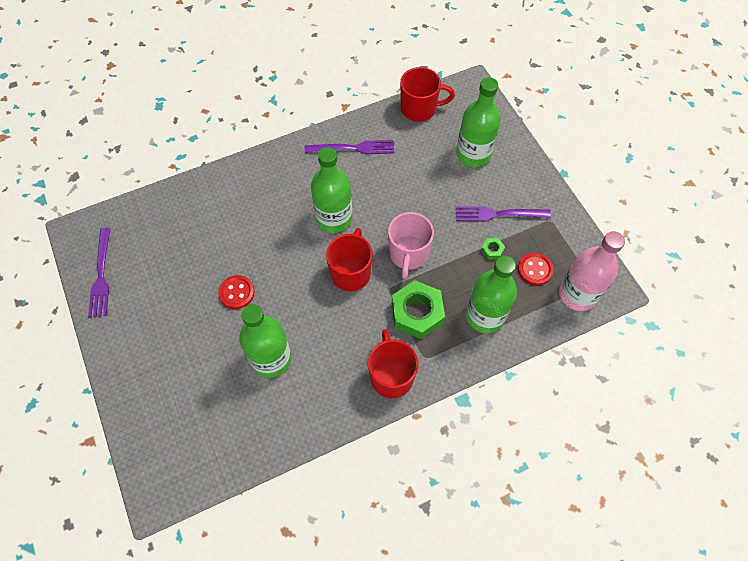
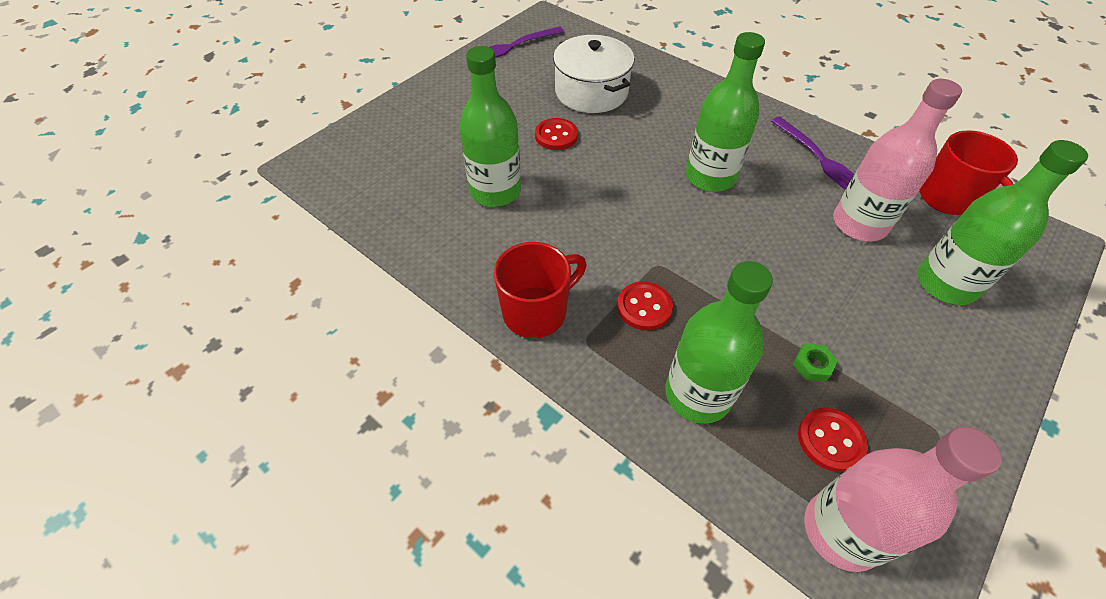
camera: 65 degrees right, 10 degrees down
red mug [326,228,373,291] -> none
pink mug [388,212,434,279] -> none
green nut [392,280,445,339] -> red button [617,281,673,330]
purple fork [456,206,551,221] -> none
none -> white pot [553,35,634,113]
none -> pink bottle [833,79,962,241]

